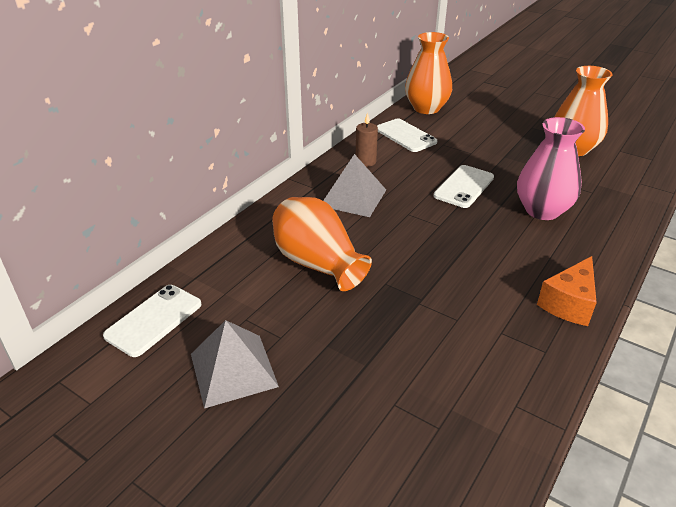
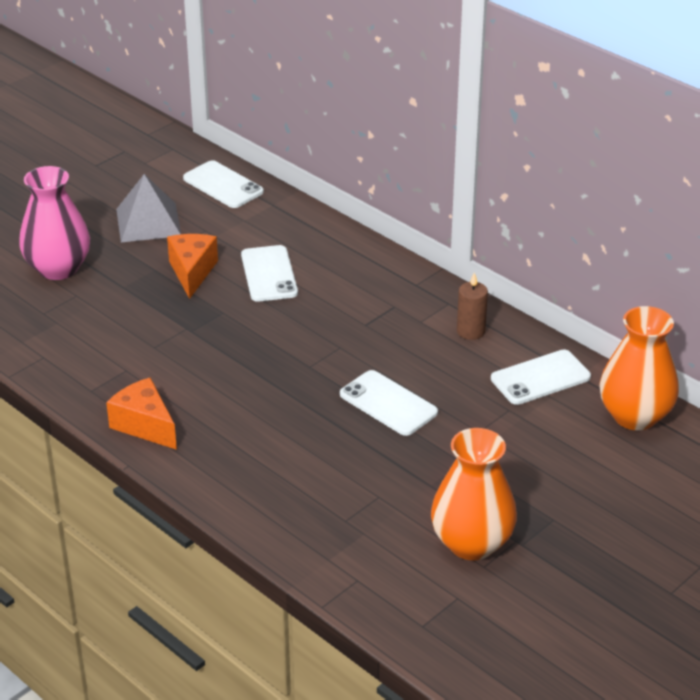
camera: 100 degrees right, 0 degrees up
orange vase [272,197,372,291] -> white phone [241,245,298,302]
grey pyramid [323,154,386,217] -> none
pink vase [517,117,585,220] -> pink vase moved to [19,166,90,280]
none -> orange cheese [167,234,218,299]

